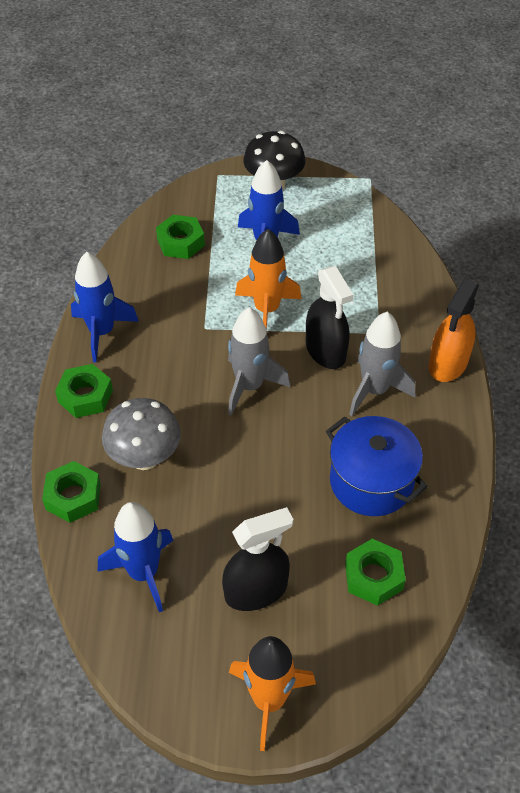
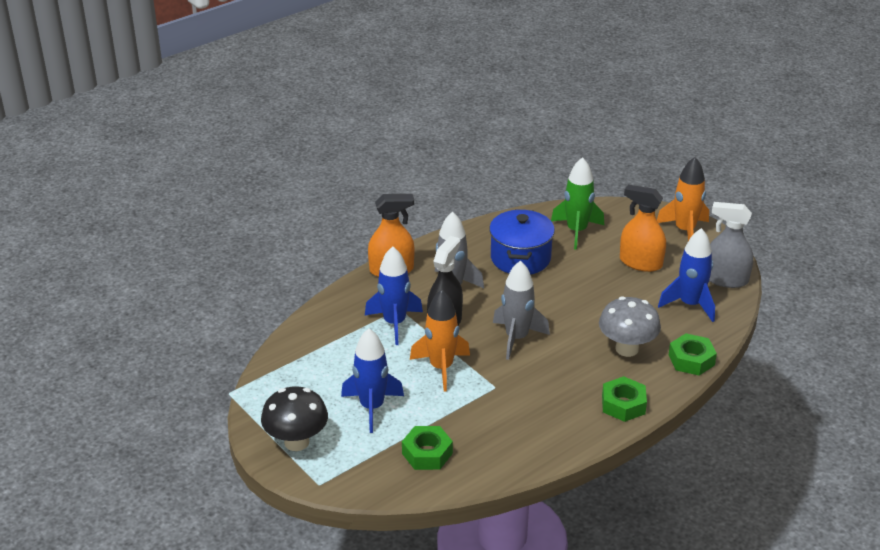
camera: 130 degrees left, 15 degrees down
blue rocket [71,252,139,362] -> blue rocket moved to [365,246,423,345]
black spray bottle [222,507,293,611] -> orange spray bottle [620,185,666,272]
green nut [345,539,406,606] -> green rocket [551,157,604,250]
none -> grey spray bottle [709,202,753,288]

